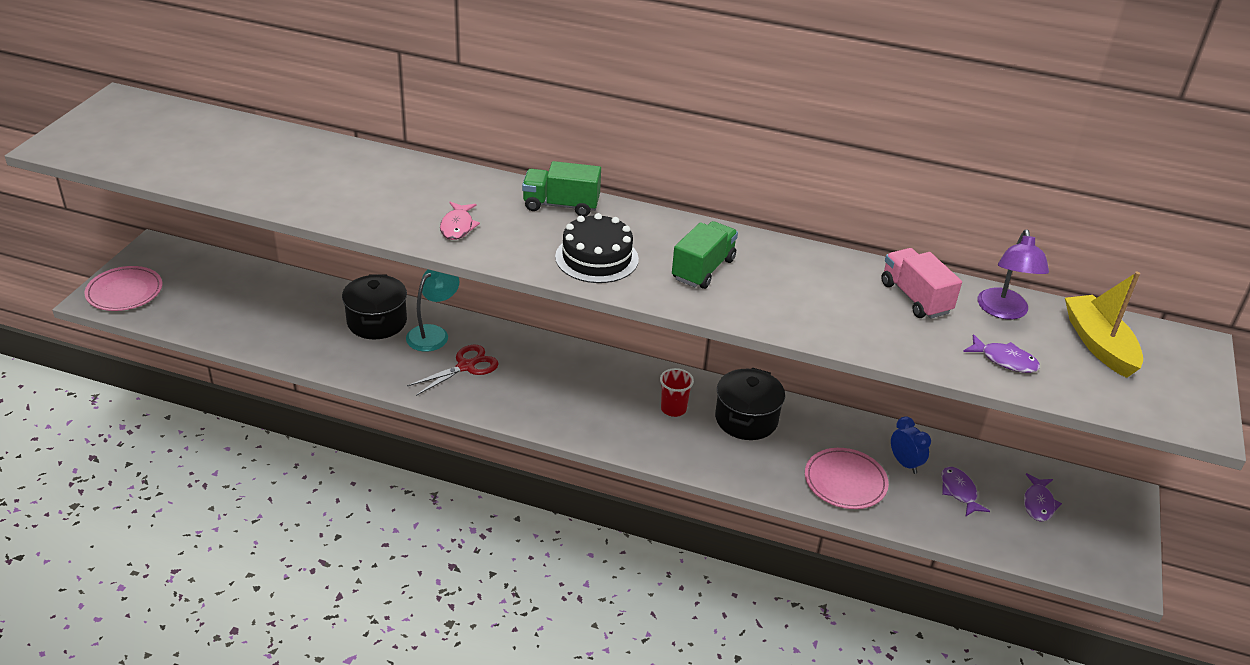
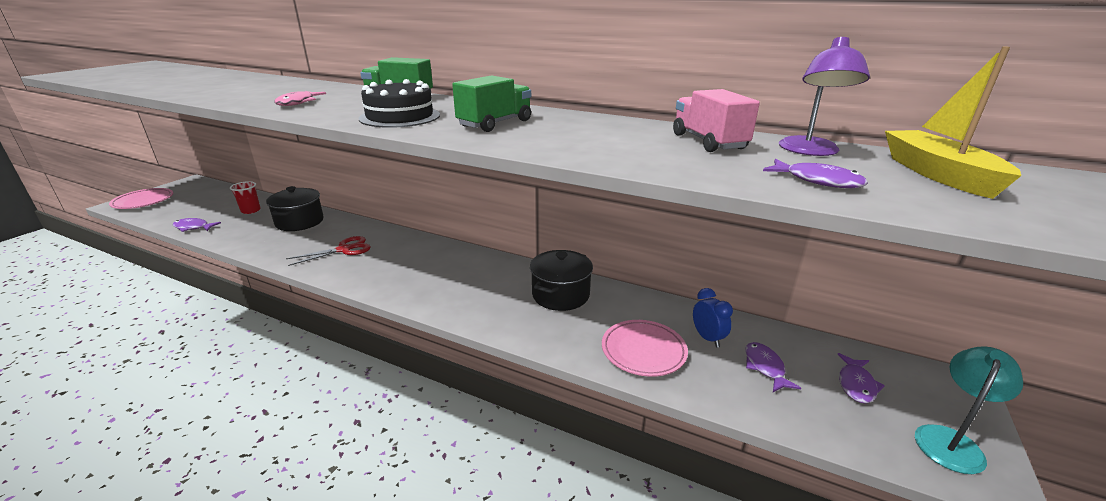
camera: 10 degrees right, 10 degrees down
turquoise lamp [406,270,460,352] -> turquoise lamp moved to [915,347,1023,474]
red cup [660,368,694,417] -> red cup moved to [230,181,261,214]
none -> purple fish [173,218,221,232]

